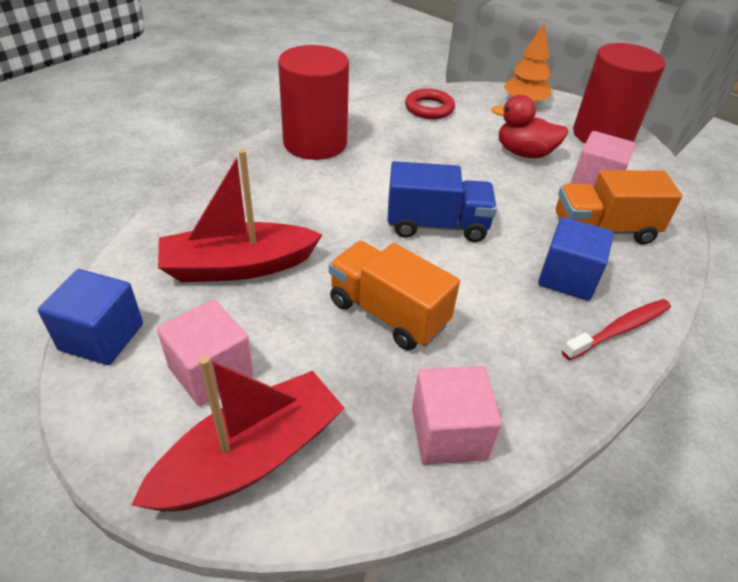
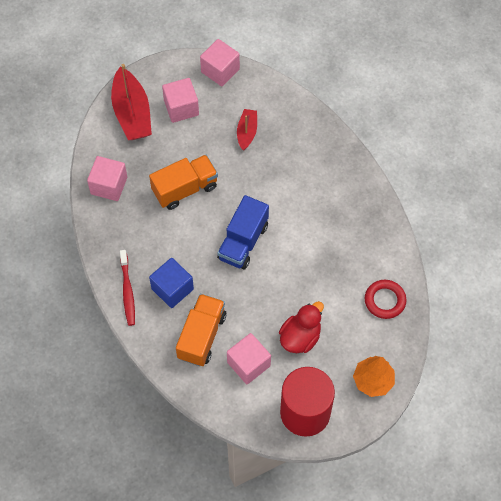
camera: 115 degrees right, 20 degrees up
blue cube [38,269,143,365] -> pink cube [200,39,240,86]
red boat [158,149,323,282] -> red boat [237,109,257,151], size x0.55
red cylinder [278,45,349,160] -> none

